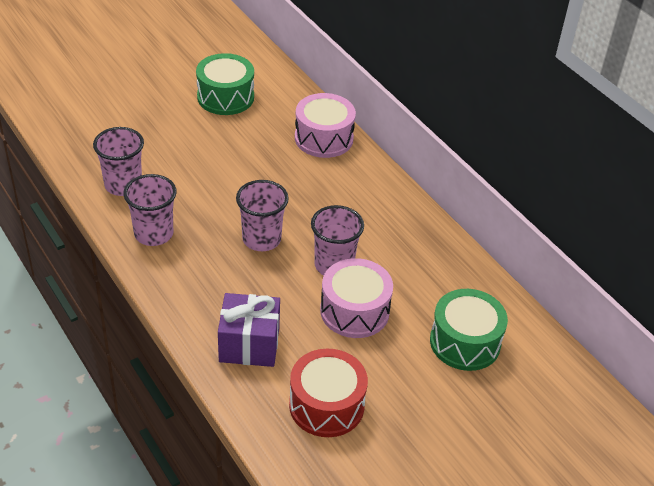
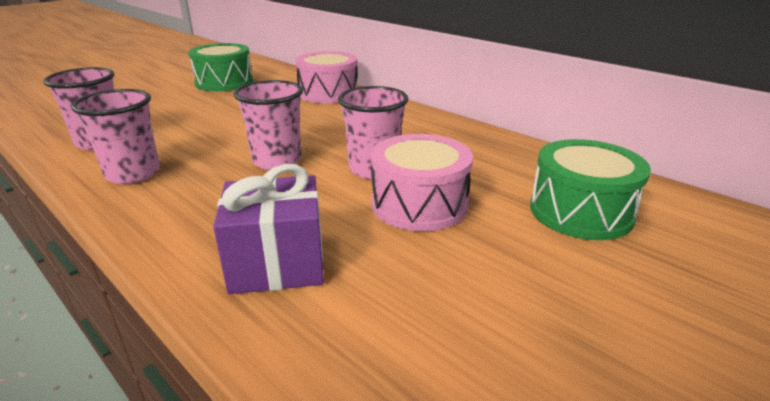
camera: 10 degrees left, 15 degrees down
red drum [289,349,368,437] -> none

